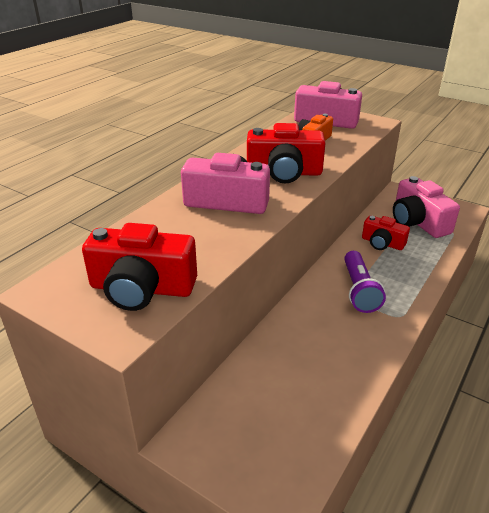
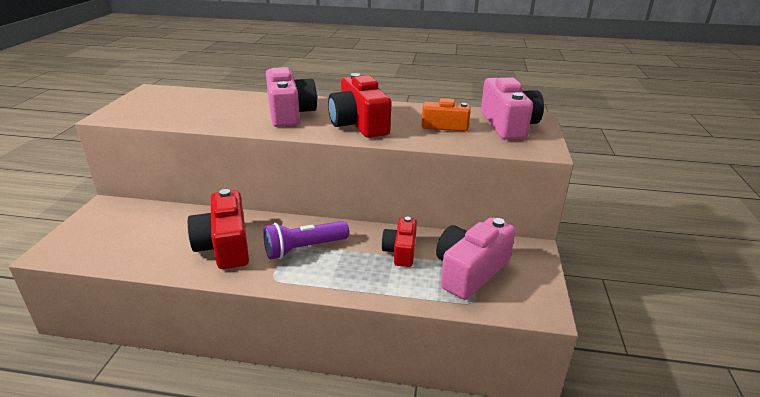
camera: 65 degrees right, 5 degrees down
red camera [82,223,197,311] -> red camera moved to [187,189,249,269]

